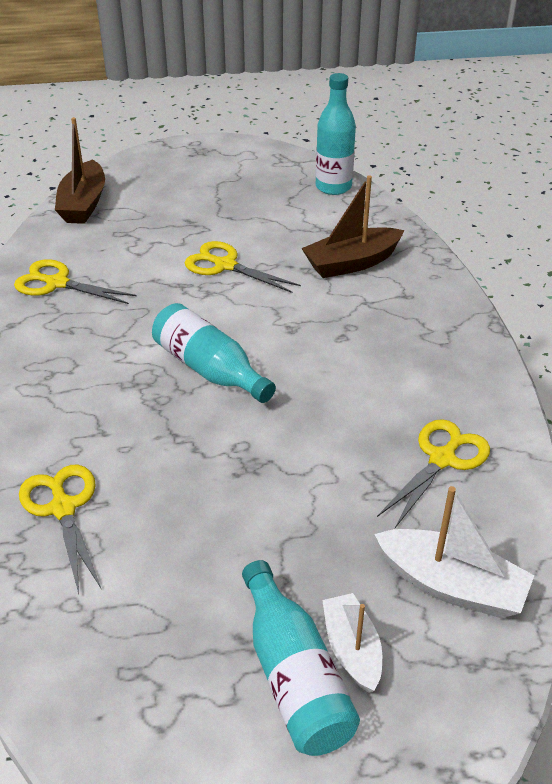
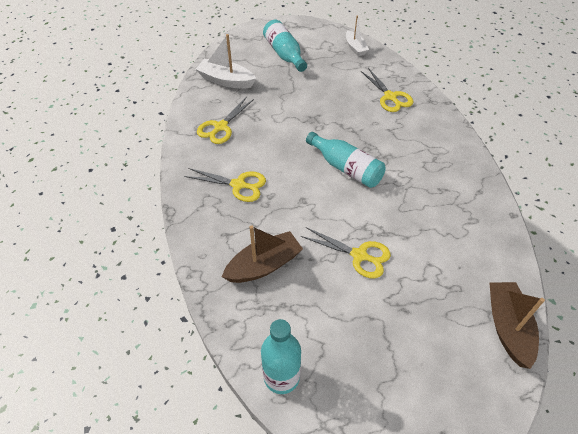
camera: 175 degrees right, 10 degrees up
yellow scissors [14,259,136,304] -> yellow scissors moved to [184,168,266,202]
white boat [322,593,382,693] -> white boat moved to [346,16,369,56]

